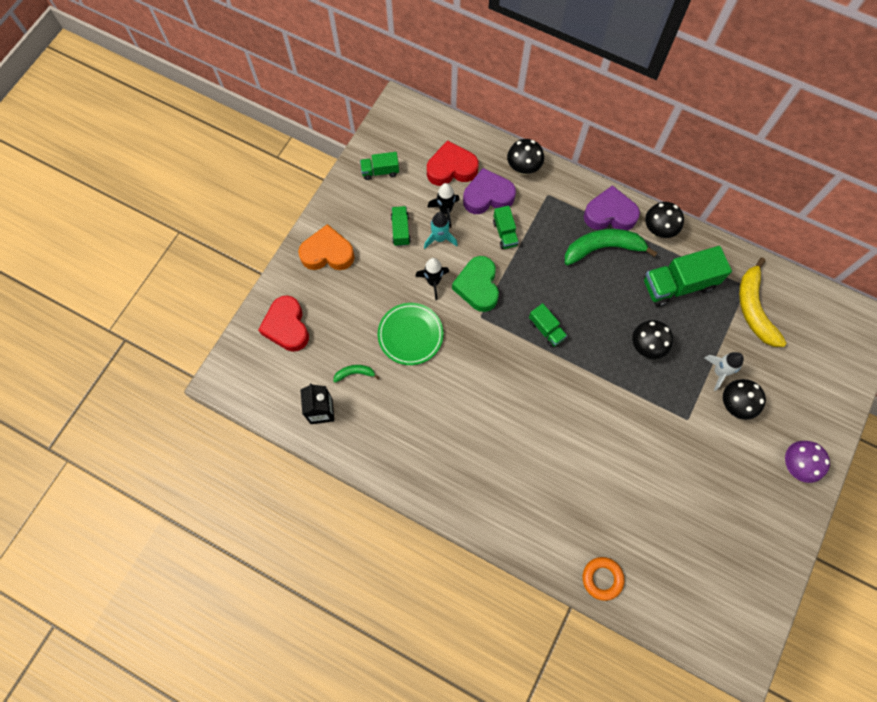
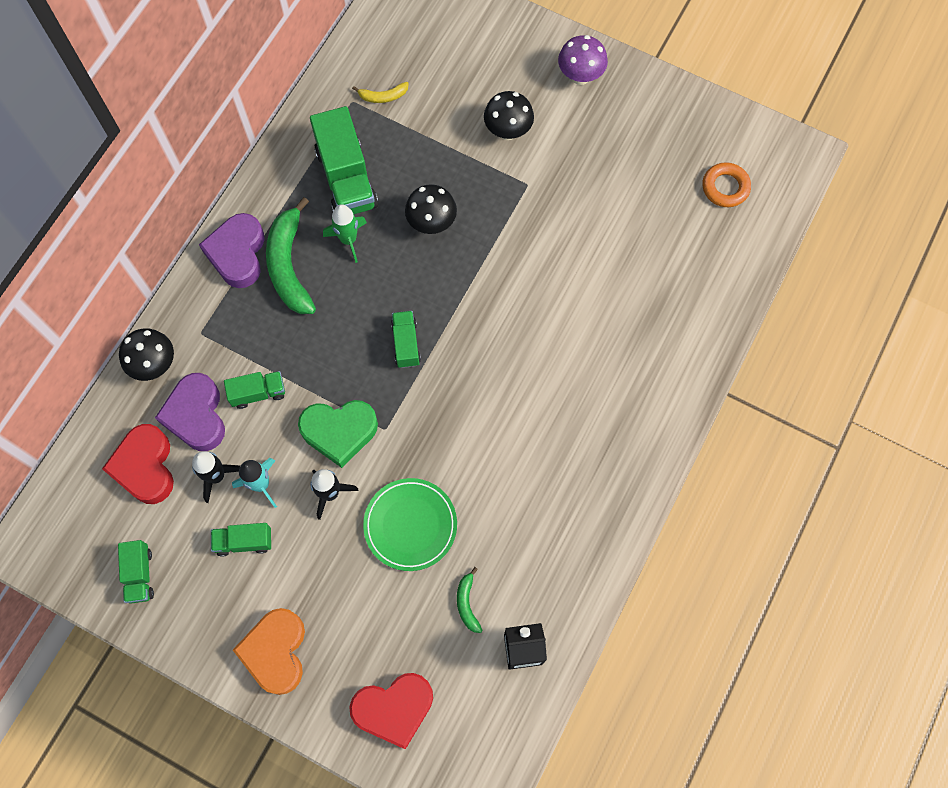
camera: 90 degrees left, 0 degrees up
green truck [529,303,567,348] -> green truck turned 60 degrees counterclockwise [391,311,421,368]
orange ring [583,557,624,601] -> orange ring moved to [702,162,751,207]
black mushroom [645,202,684,238] -> none
white rocket [704,352,744,391] -> none
yellow banana [739,258,787,347] -> yellow banana [352,82,409,103], size x0.47
none -> green rocket [323,204,367,263]

